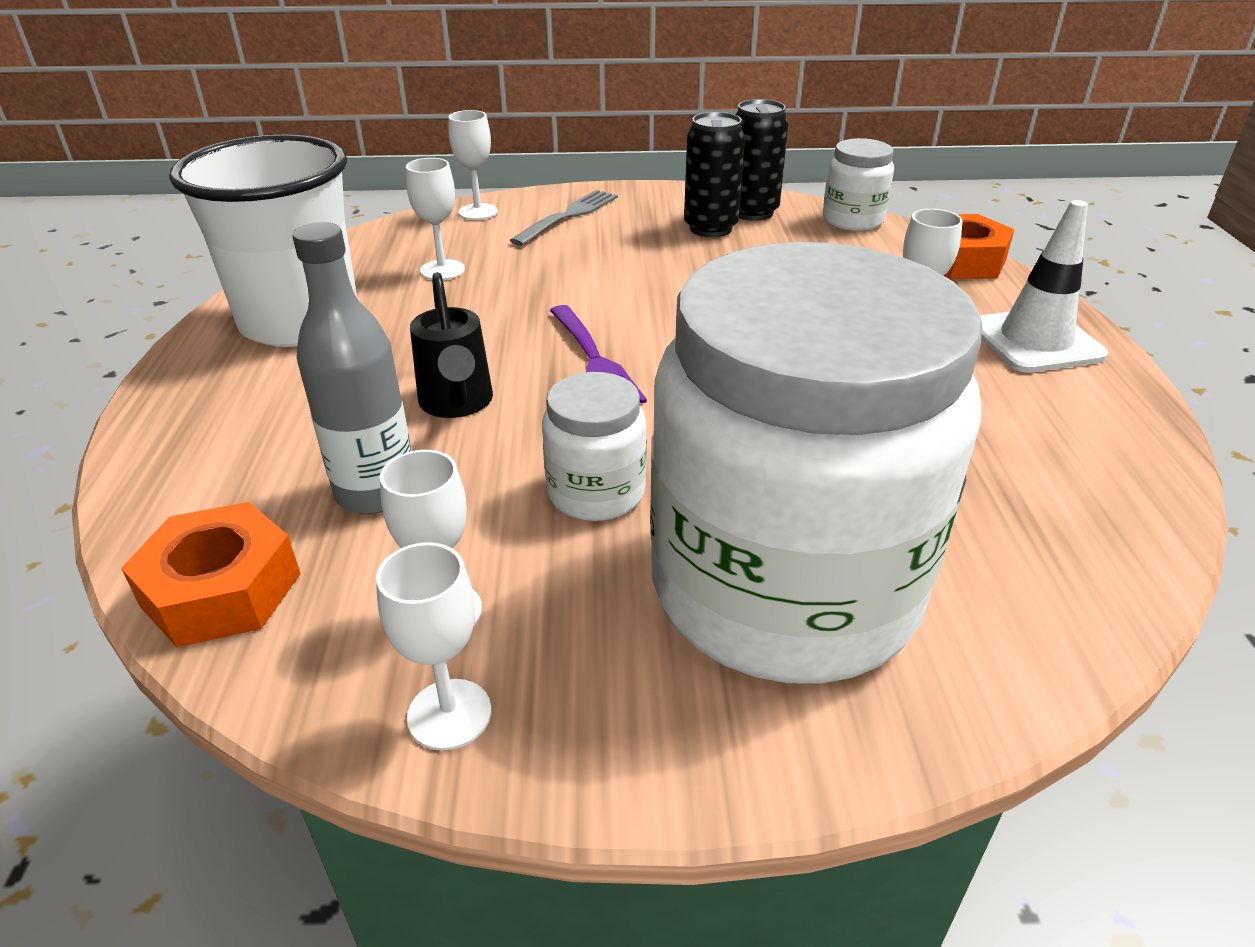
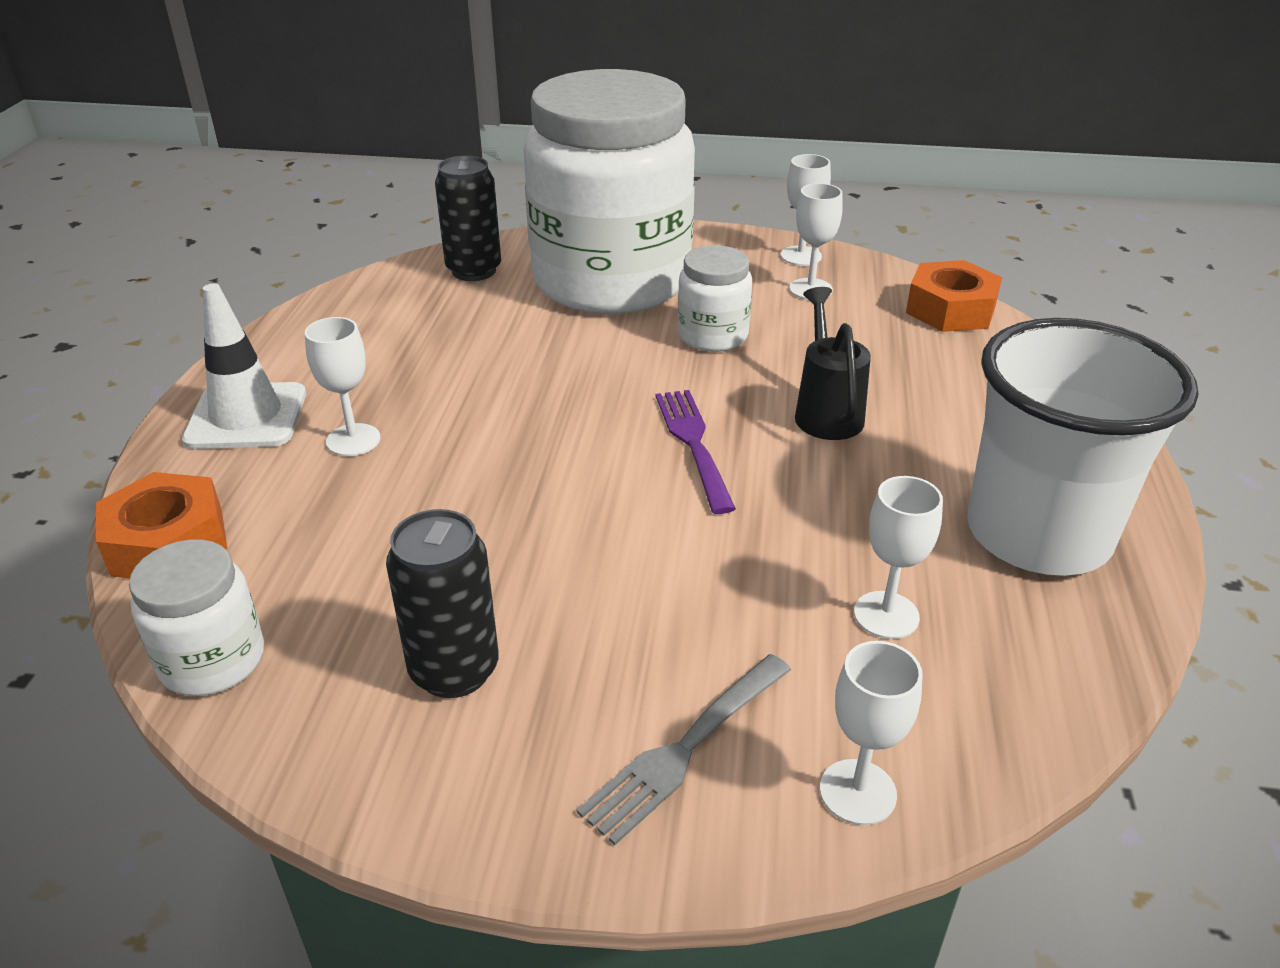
camera: 170 degrees left, 0 degrees up
grey bottle [292,222,412,514] -> none
black can [736,99,788,221] -> black can moved to [435,156,501,281]

